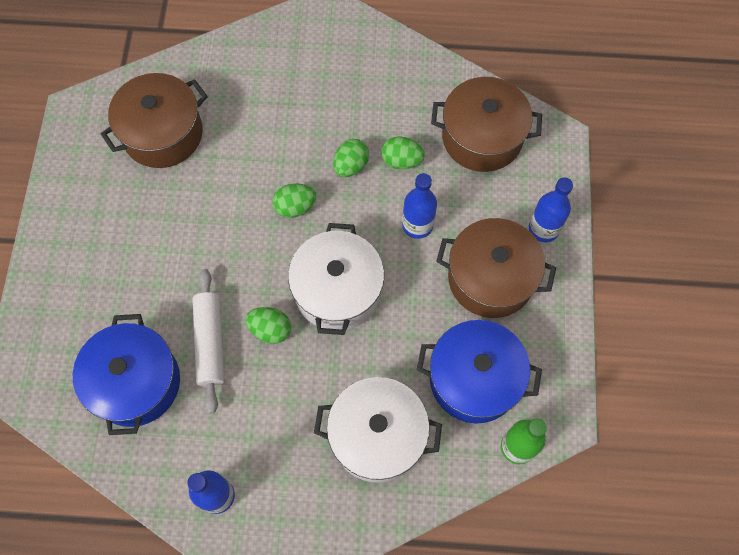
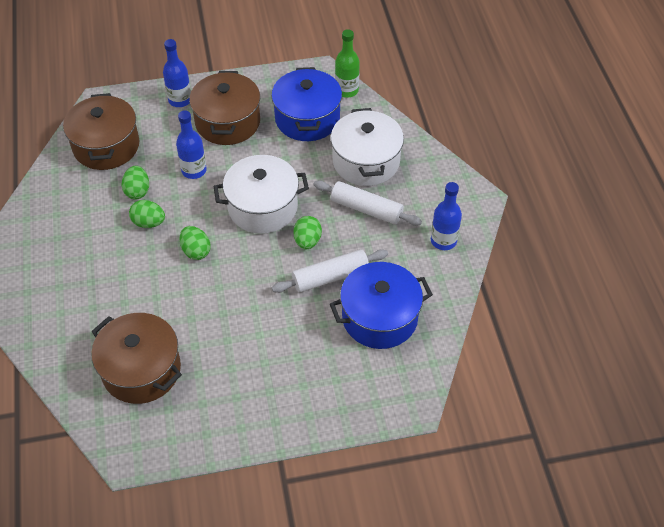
camera: 105 degrees left, 15 degrees down
none -> white rolling pin [314,180,422,226]

